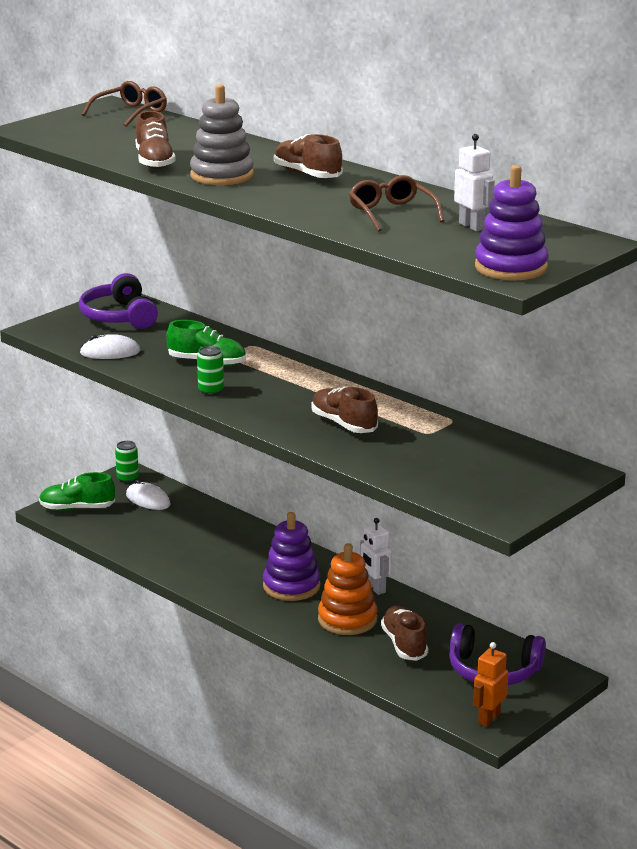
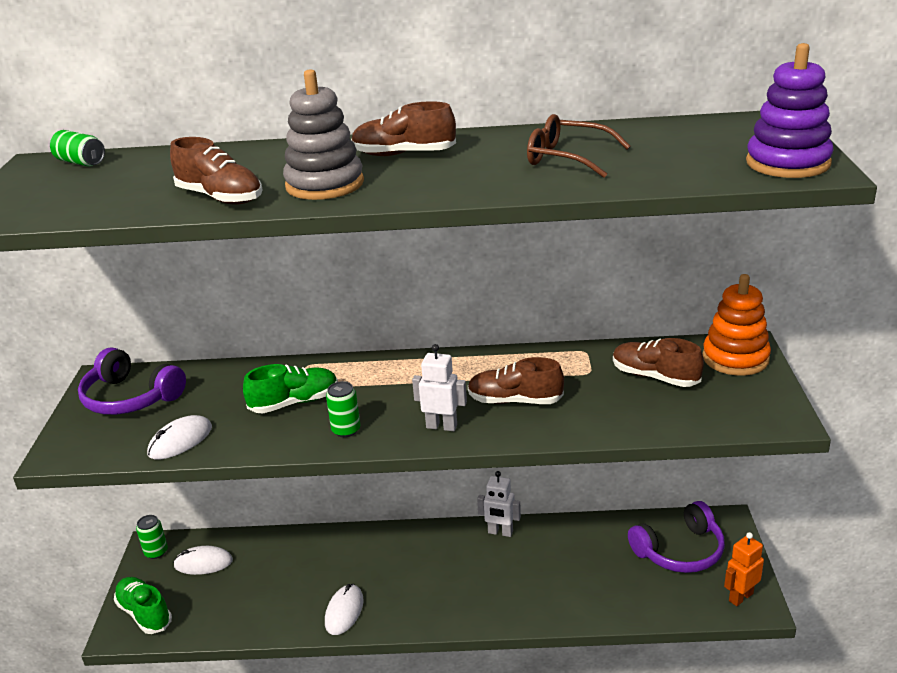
camera: 40 degrees left, 5 degrees up
green shoe [39,472,115,511] -> green shoe turned 90 degrees clockwise [114,577,172,634]
brown glasses [82,81,167,127] -> green can [50,130,105,167]
purple stacking toy [263,512,321,601] -> none
orange stacking toy [318,543,377,635] -> orange stacking toy moved to [703,274,771,376]
brown shoe [381,606,428,661] -> brown shoe moved to [613,338,704,387]
white robot [454,134,495,231] -> white robot moved to [412,344,467,431]
orange robot [473,642,508,727] -> orange robot turned 60 degrees clockwise [724,532,764,606]
none -> white mouse [325,584,364,635]

